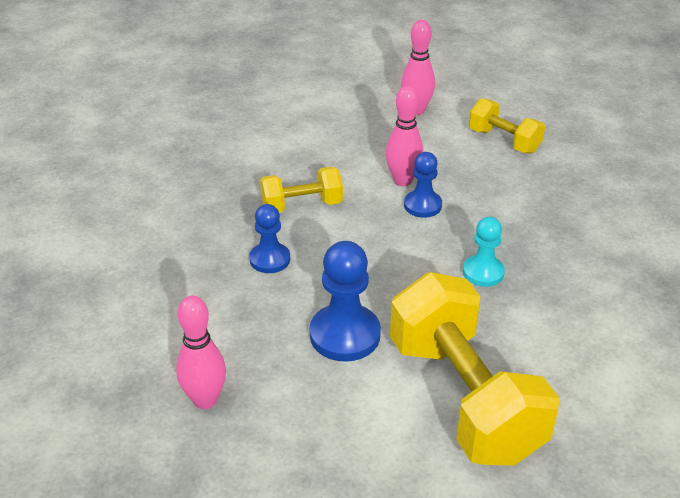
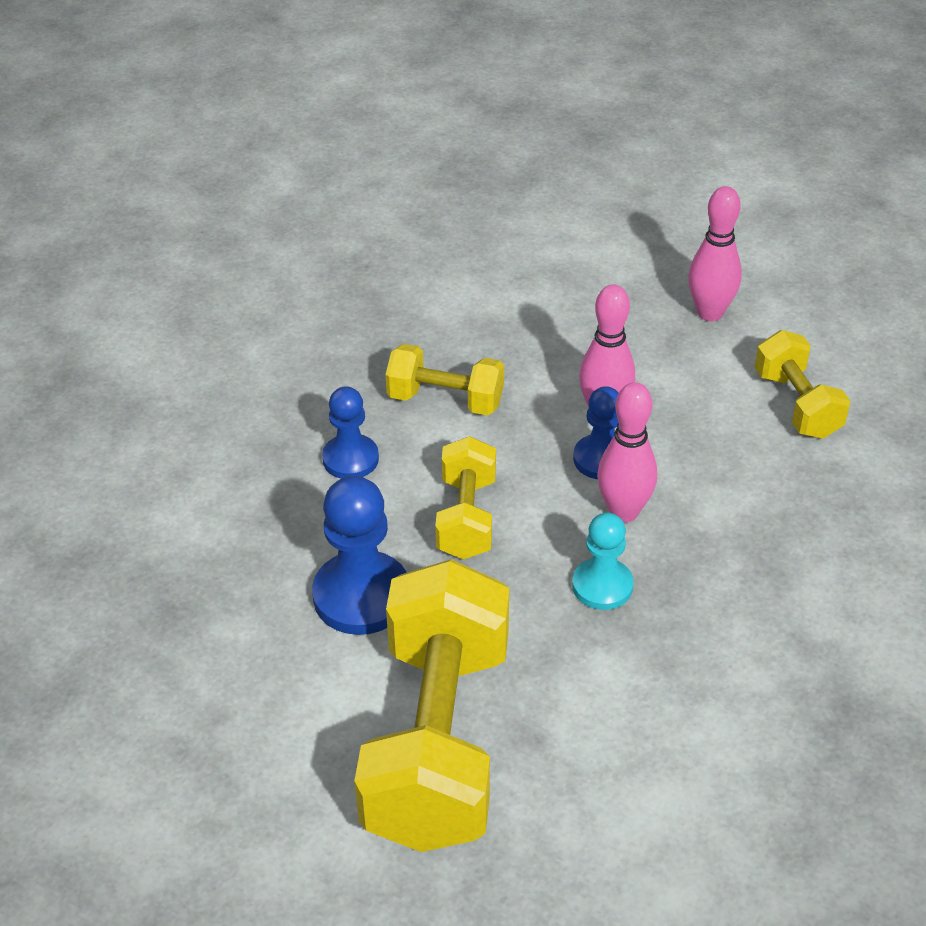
camera: 30 degrees right, 5 degrees up
pink bowling pin [176,296,226,409] -> pink bowling pin moved to [597,382,657,523]
none -> yellow dumbbell [435,436,496,560]

